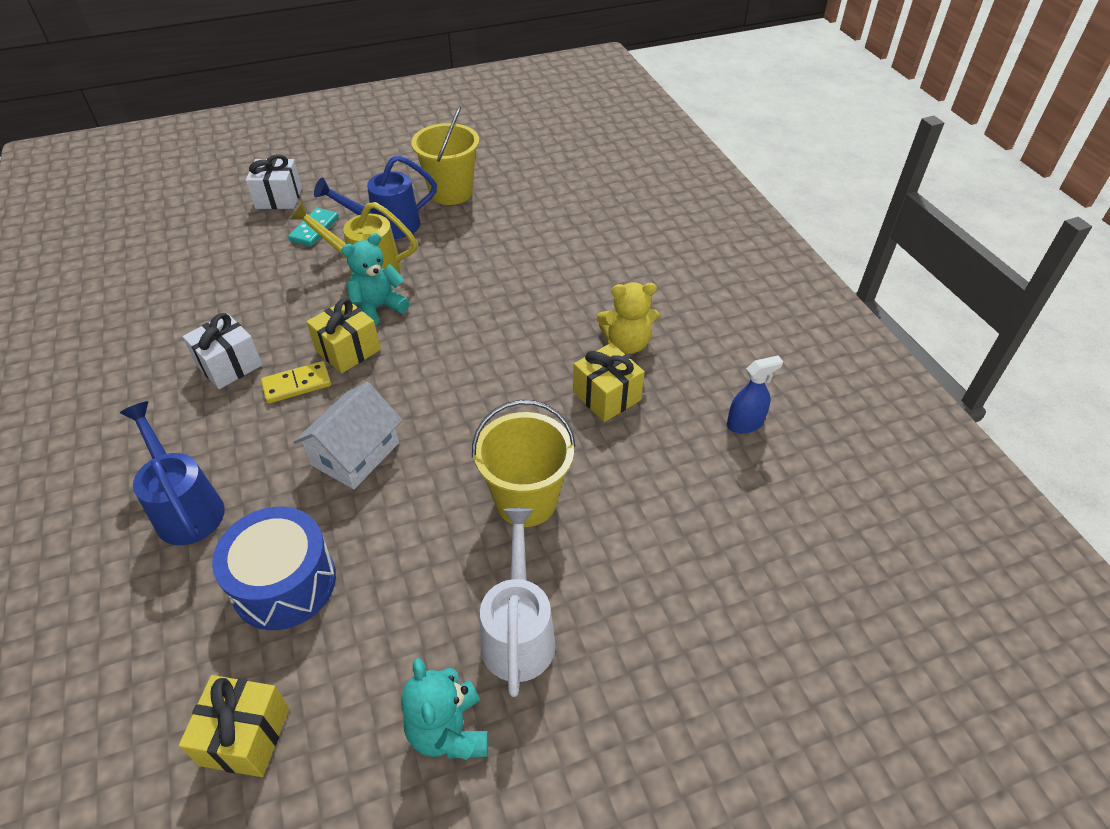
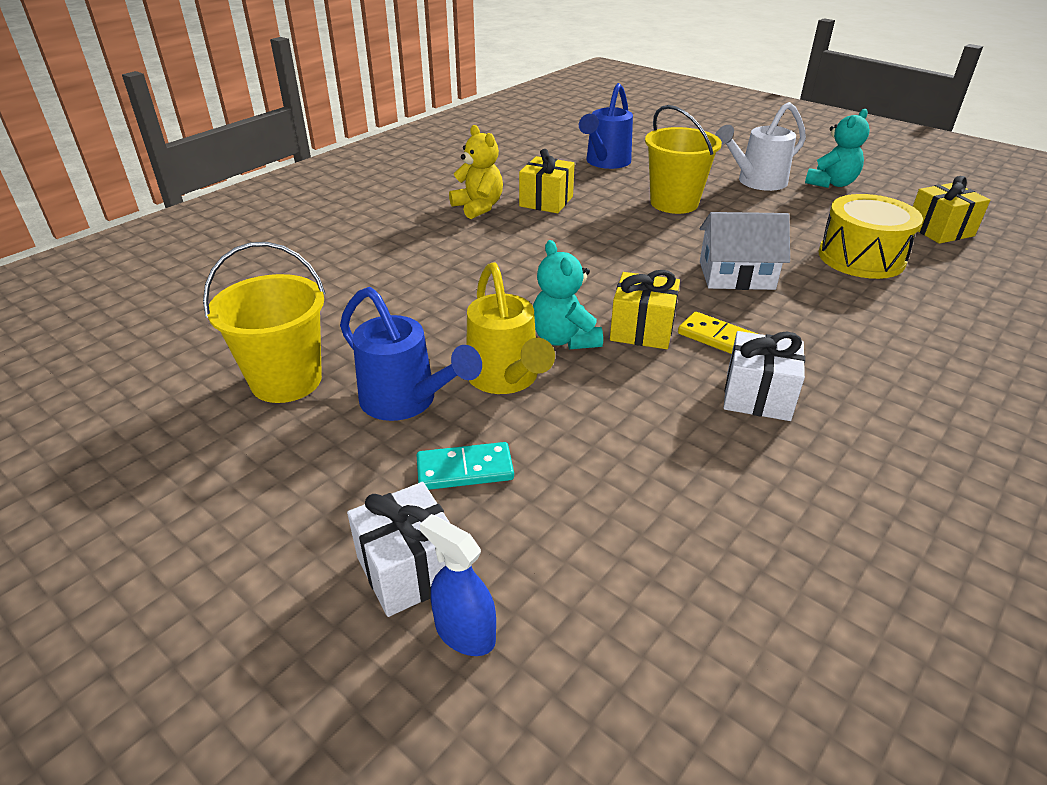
camera: 120 degrees left, 10 degrees down
blue watering can [120,401,225,545] -> blue watering can moved to [579,83,633,169]
blue drum [212,507,336,630] -> yellow drum [819,194,923,279]
turquoise teddy bear [341,233,410,326] -> turquoise teddy bear turned 45 degrees clockwise [533,240,603,349]
blue spray bottle [727,355,783,434] -> blue spray bottle moved to [420,514,496,656]

